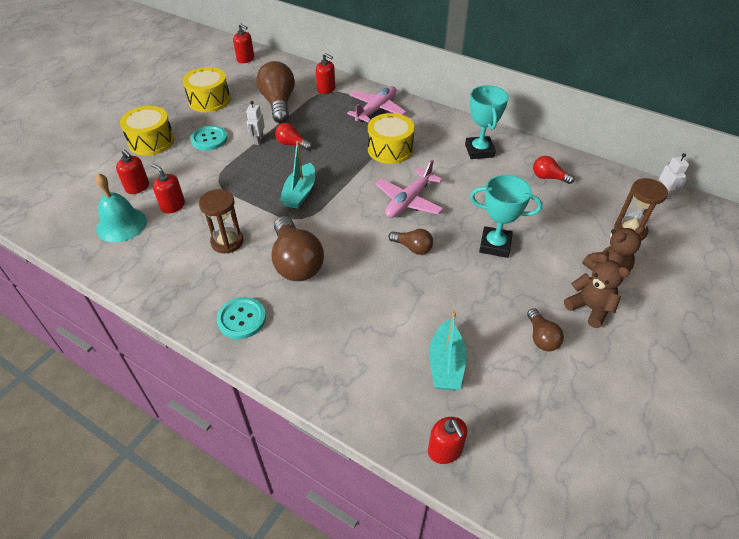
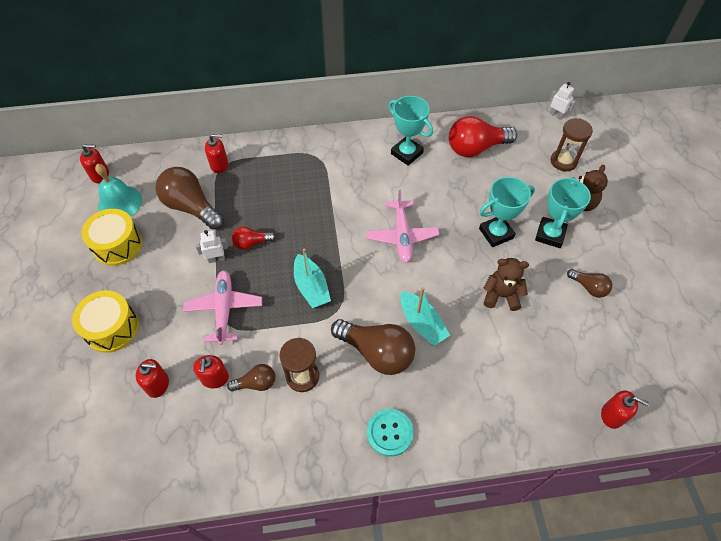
camera: 40 degrees left, 10 degrees up
turquoise bell [95,173,147,242] -> turquoise bell moved to [95,164,142,217]
red soap dispenser [151,164,185,214] -> red soap dispenser turned 90 degrees counterclockwise [193,355,229,388]
turquoise button [190,126,228,150] -> none
white robot [246,101,265,145] -> white robot turned 105 degrees clockwise [195,230,228,263]
pink plane [347,86,406,123] -> pink plane moved to [183,270,262,345]
yellow drum [368,113,415,164] -> none
brown light bulb [389,229,433,255] -> brown light bulb moved to [227,364,275,391]
turquoise boat [429,311,467,390] -> turquoise boat moved to [400,287,450,346]
red light bulb [533,156,575,184] -> red light bulb [449,116,517,157], size x1.91
brown teddy bear [564,253,630,328] -> brown teddy bear moved to [483,258,529,311]
none -> turquoise trophy [535,177,591,248]

